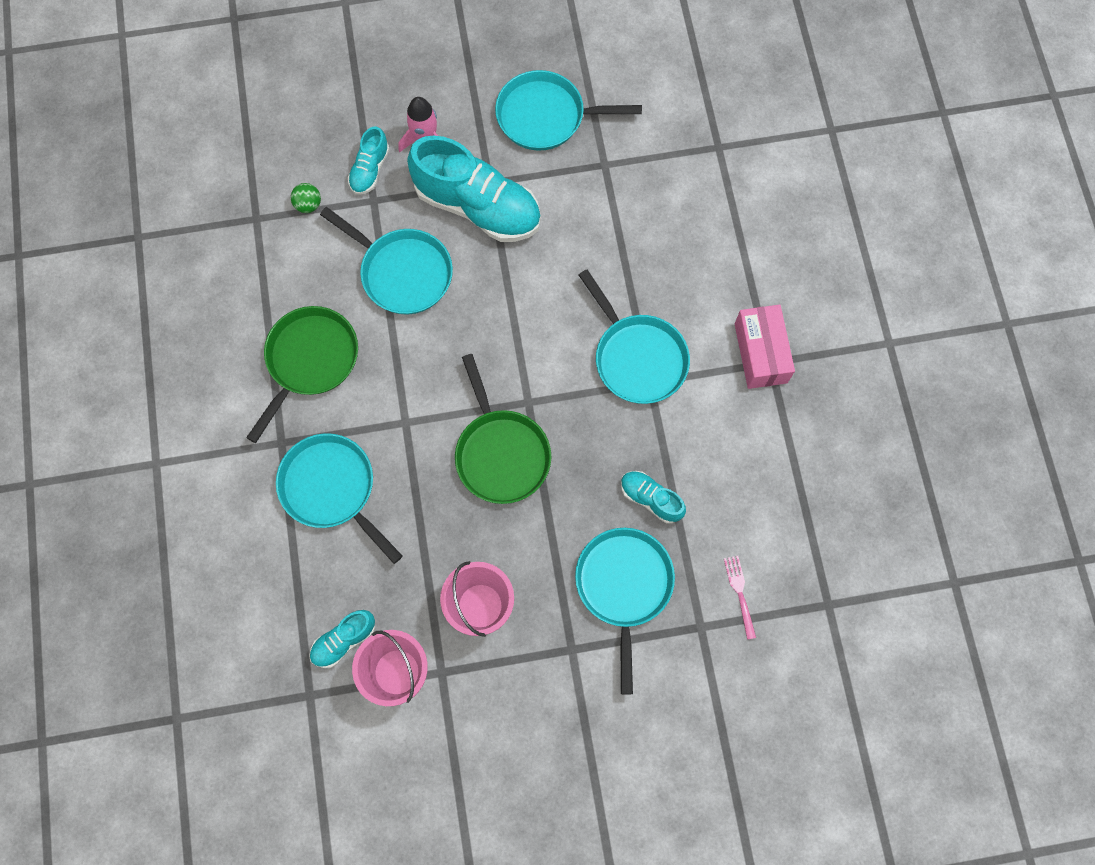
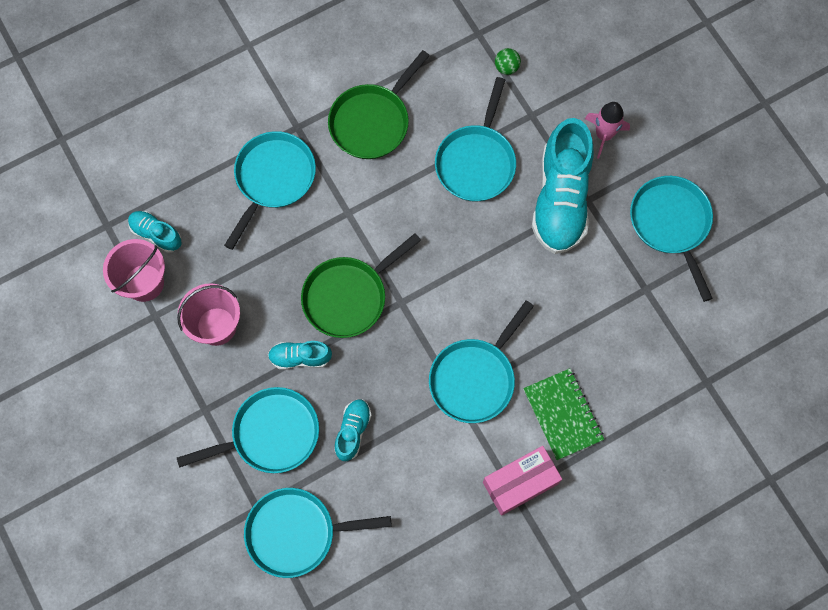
camera: 70 degrees right, 0 degrees up
green pan [246,306,358,443] -> green pan turned 120 degrees clockwise [328,50,430,159]
turquoise shoe [348,126,390,194] -> turquoise shoe moved to [268,341,332,370]
pink fork [724,556,756,640] -> turquoise pan [244,488,392,578]
none -> green notebook [523,368,604,460]

